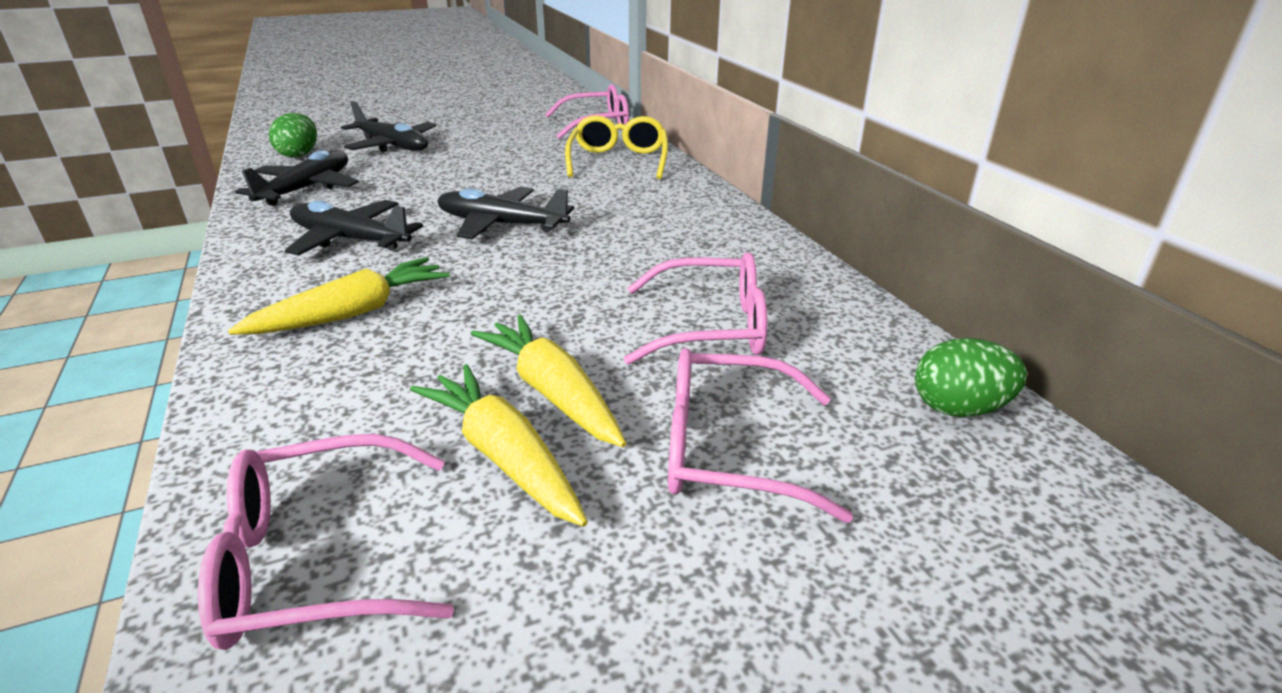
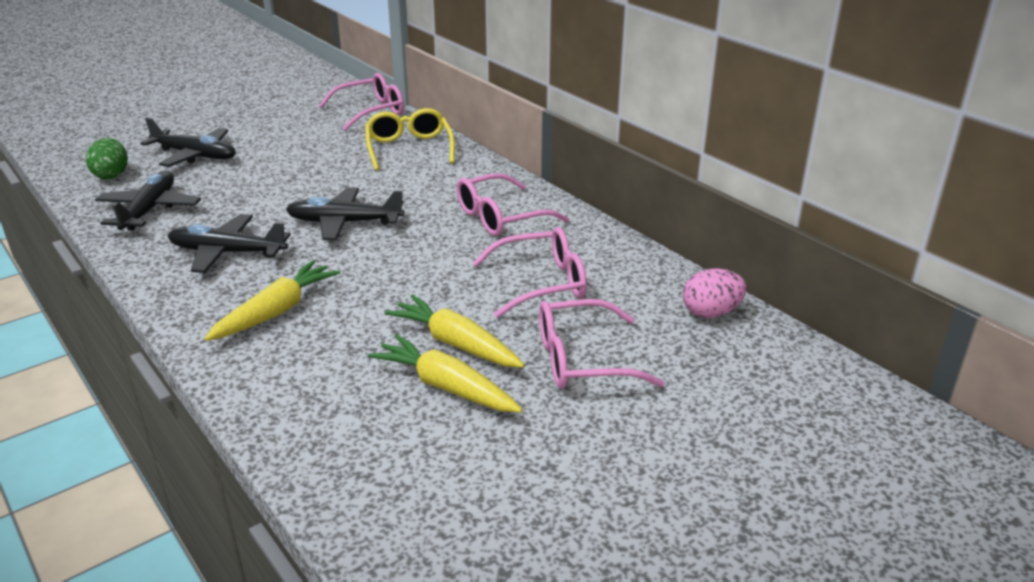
camera: 15 degrees left, 0 degrees up
pink glasses [198,434,454,650] -> pink glasses moved to [456,173,569,236]
green egg [915,338,1027,417] -> pink egg [683,268,747,318]

